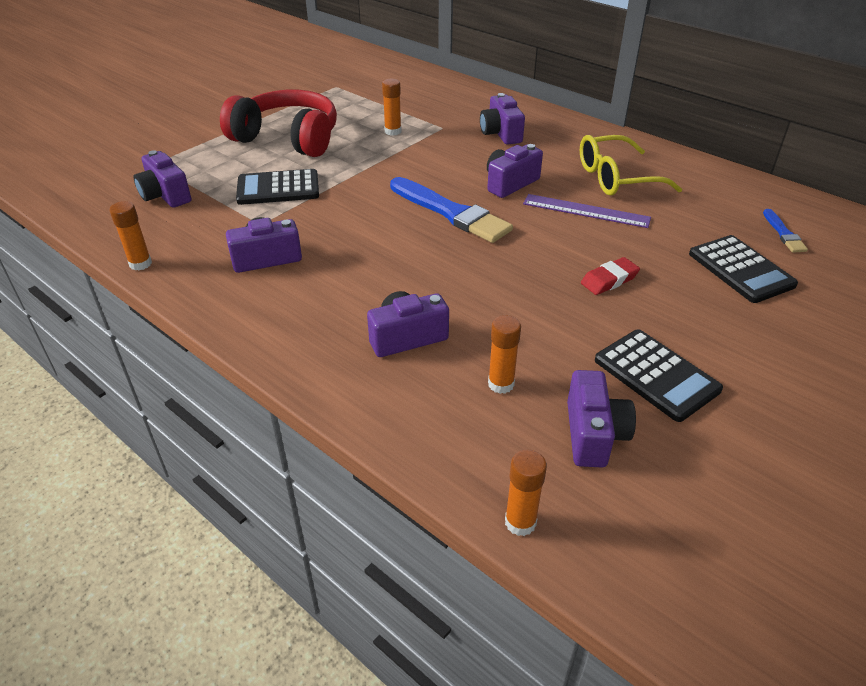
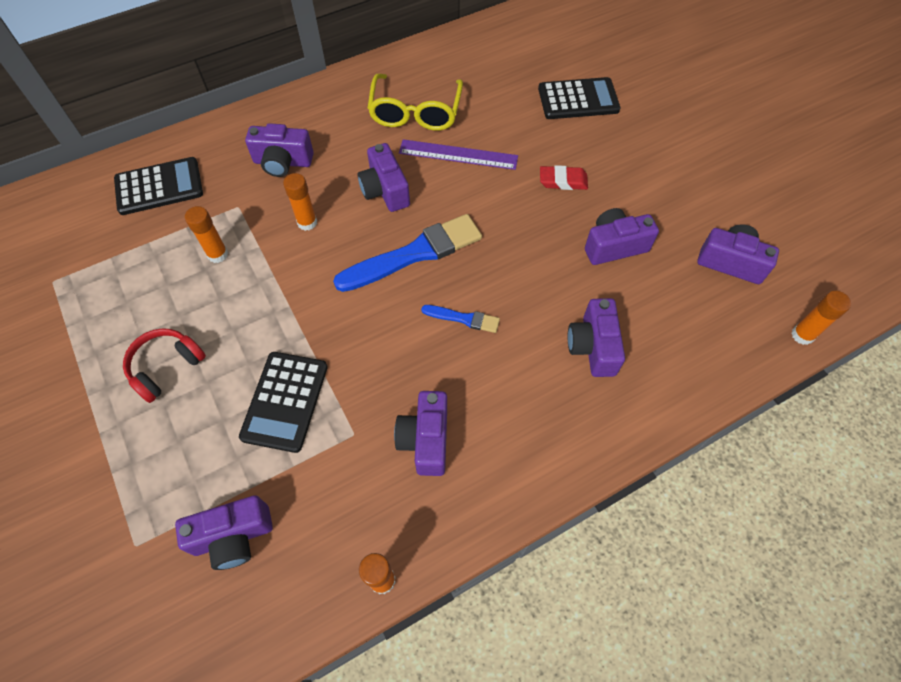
camera: 70 degrees left, 20 degrees up
red headphones [220,90,337,157] -> red headphones [123,328,206,403], size x0.52
orange glue stick [488,315,521,394] -> orange glue stick moved to [283,173,317,231]
purple ruler [523,194,651,228] -> purple ruler turned 60 degrees clockwise [399,139,518,170]
red eraser [581,257,640,295] -> red eraser turned 75 degrees counterclockwise [540,165,588,190]
black calculator [595,329,723,422] -> black calculator moved to [114,157,203,215]
blue brush [763,209,808,253] -> blue brush moved to [421,305,500,333]
none -> purple camera [585,208,659,265]

